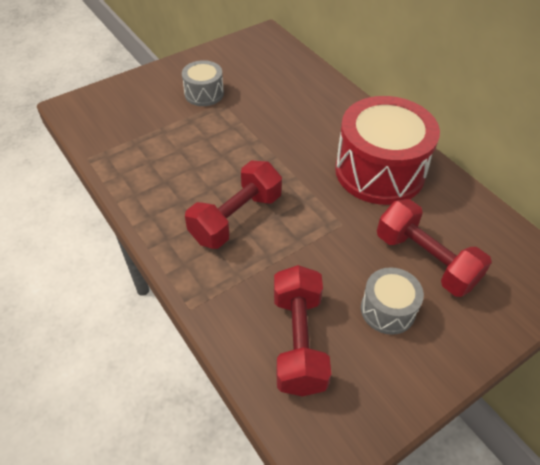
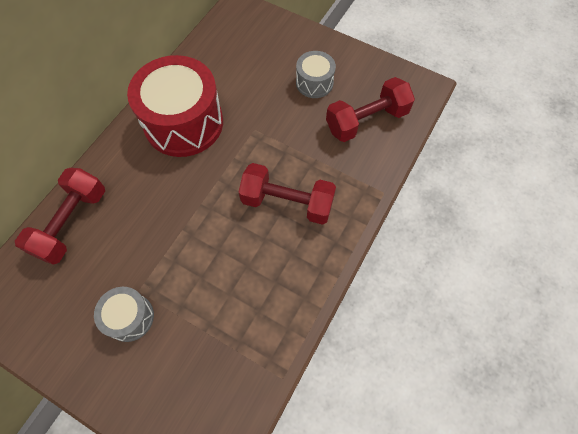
camera: 115 degrees left, 15 degrees up
red dumbbell [377,199,492,297] -> red dumbbell moved to [15,168,105,265]

